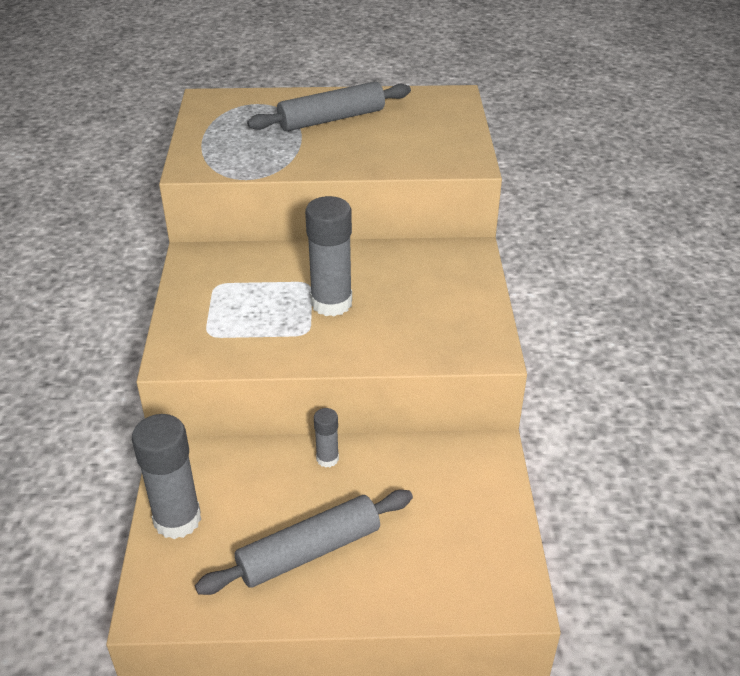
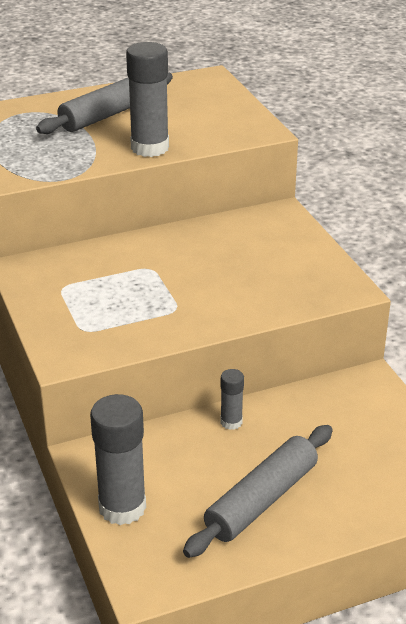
camera: 20 degrees left, 5 degrees down
grey glue stick [305,196,352,316] -> grey glue stick moved to [126,42,169,157]

